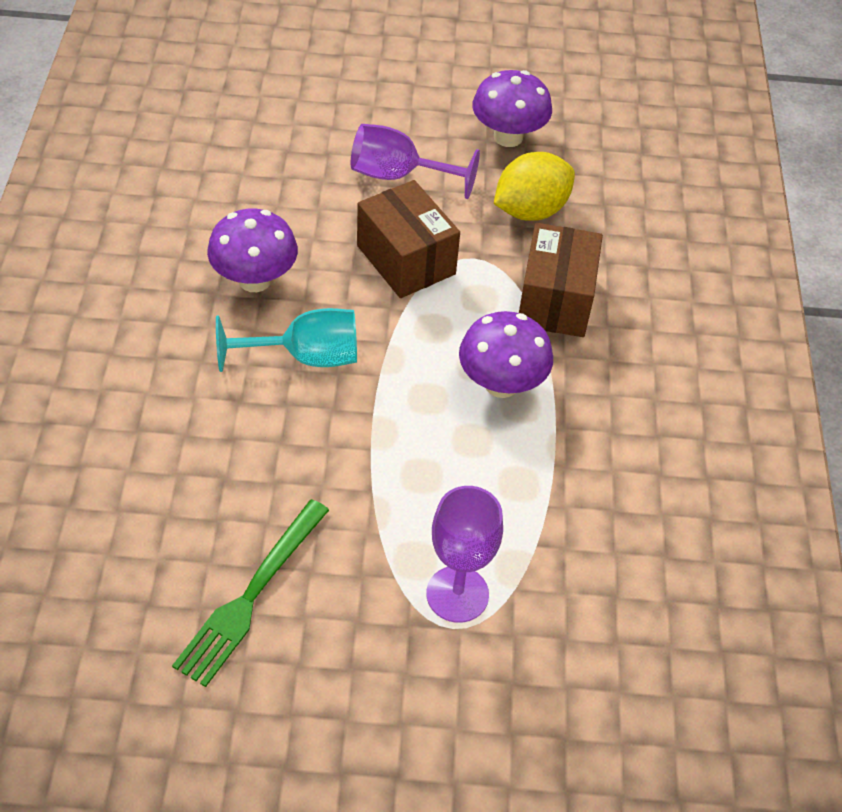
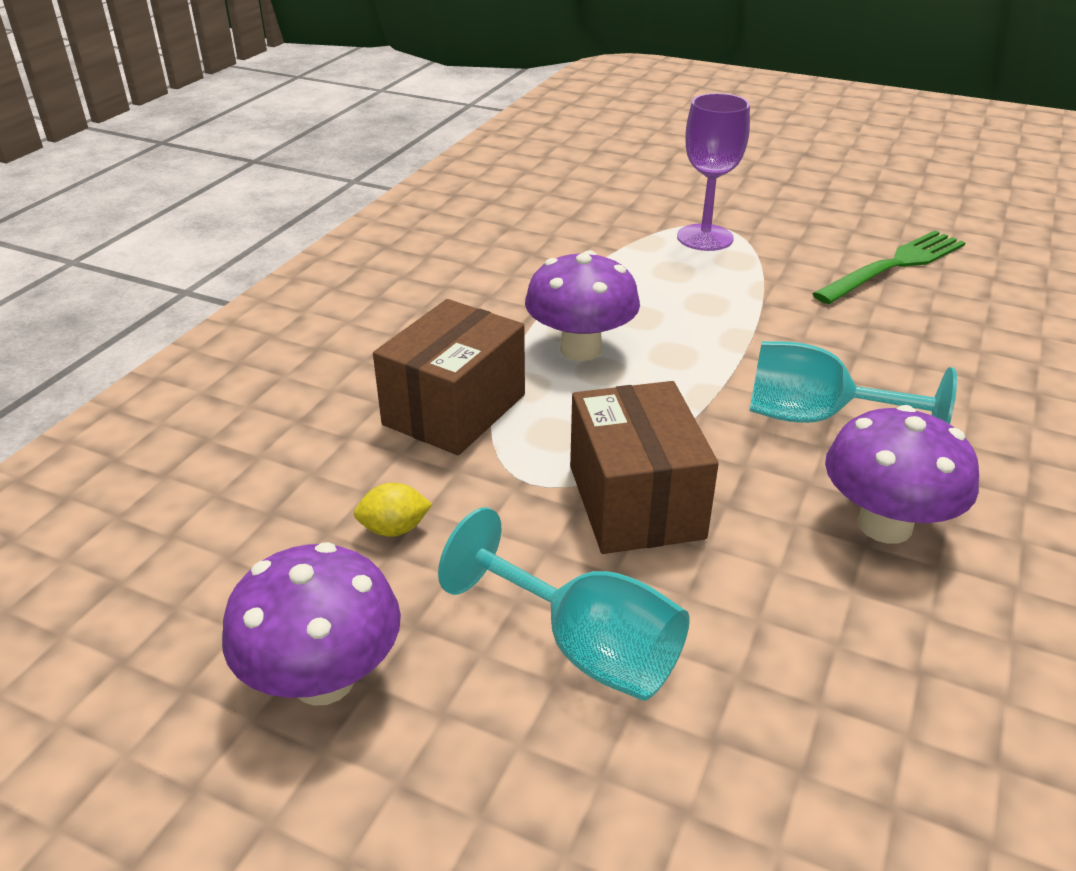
camera: 155 degrees left, 15 degrees down
purple goblet [351,124,480,199] -> turquoise goblet [438,507,690,701]
yellow lemon [494,152,575,221] -> yellow lemon [354,483,432,537], size x0.47

